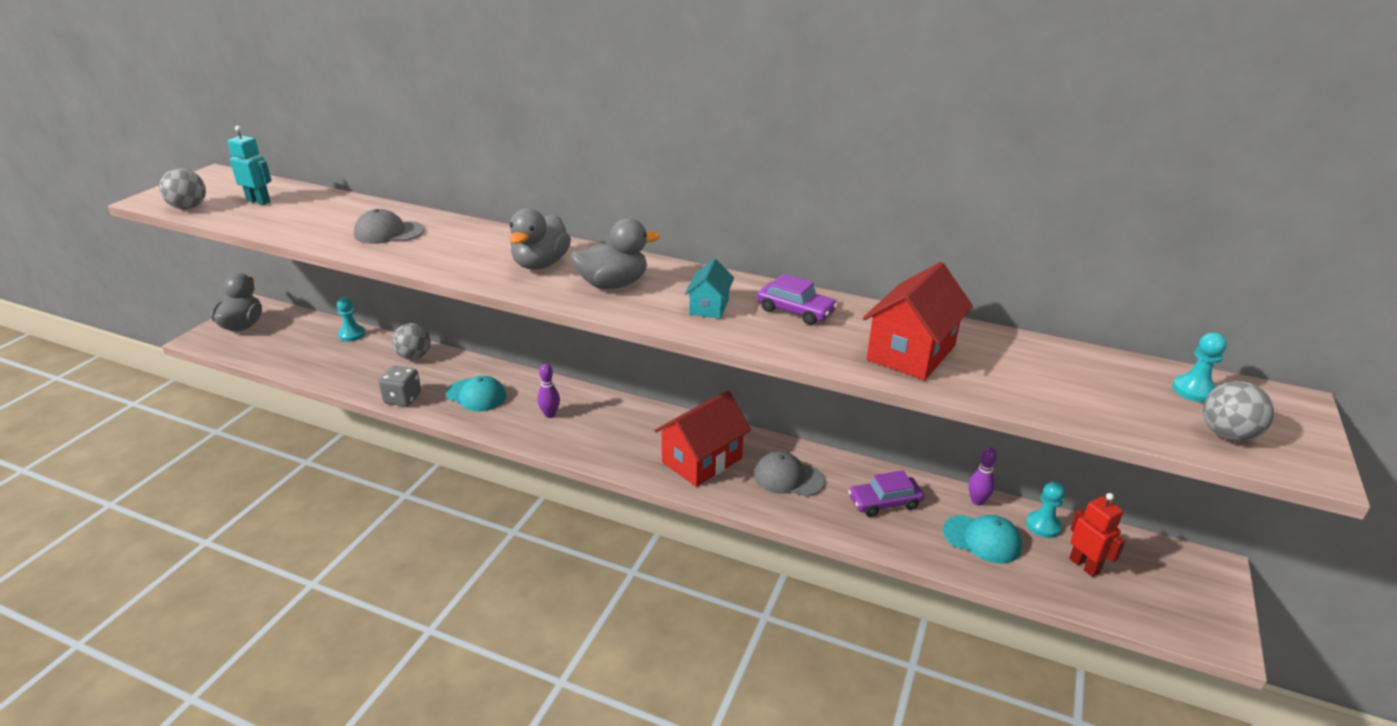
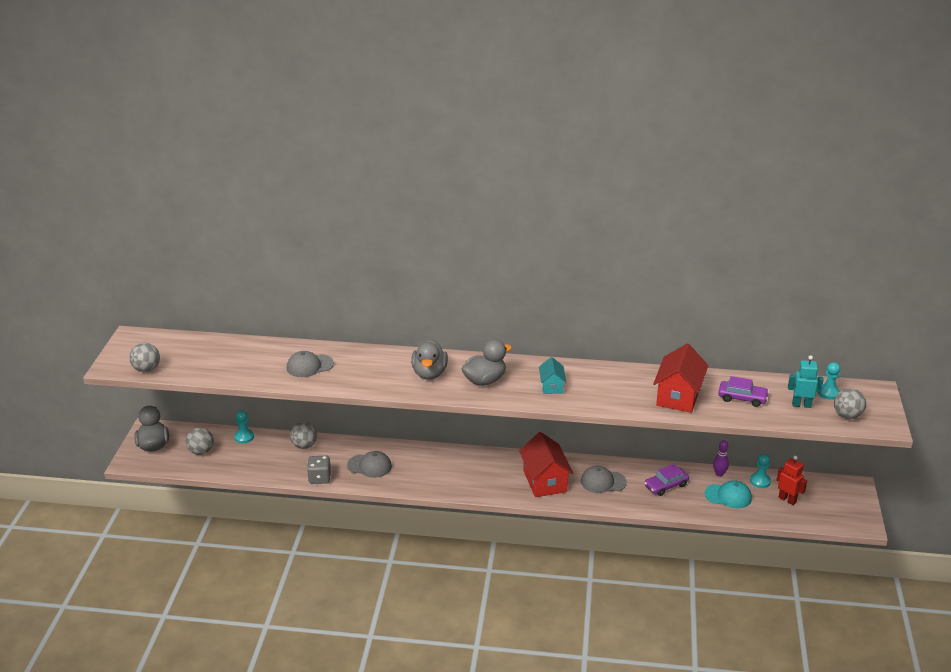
camera: 15 degrees left, 0 degrees up
turquoise robot [227,126,272,205] -> turquoise robot moved to [788,355,824,408]
turquoise cap [446,376,506,412] -> grey cap [347,451,392,478]
purple bowling pin [537,364,560,418] -> none
red house [654,391,751,487] -> red house turned 45 degrees counterclockwise [519,432,573,497]
purple car [757,274,838,325] -> purple car moved to [718,376,769,407]
none -> grey ball [186,427,214,455]

